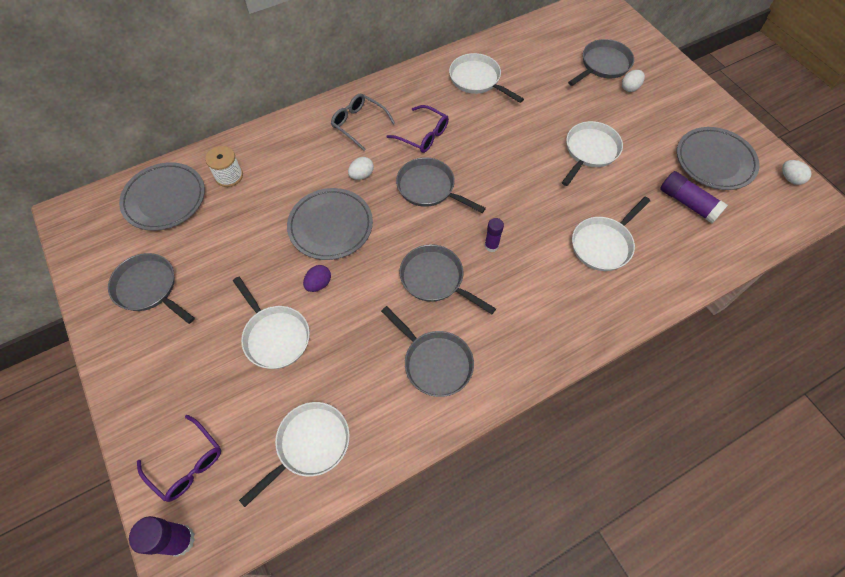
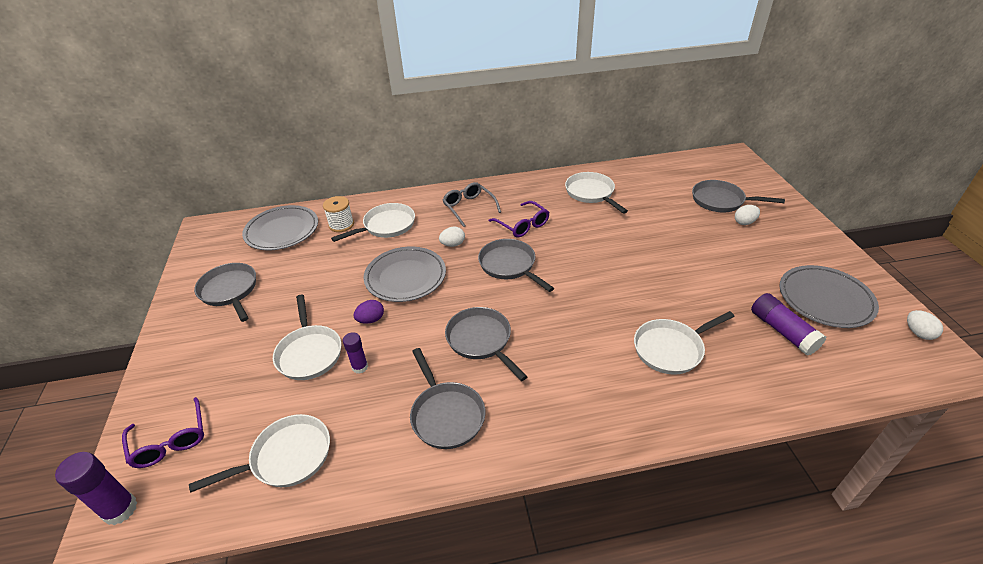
camera: 20 degrees right, 20 degrees down
purple glue stick [485,218,504,252] -> purple glue stick moved to [343,332,368,374]
white pan [562,121,623,186] -> white pan moved to [331,203,415,242]
grey pan [568,39,634,86] -> grey pan turned 135 degrees counterclockwise [692,180,785,212]

